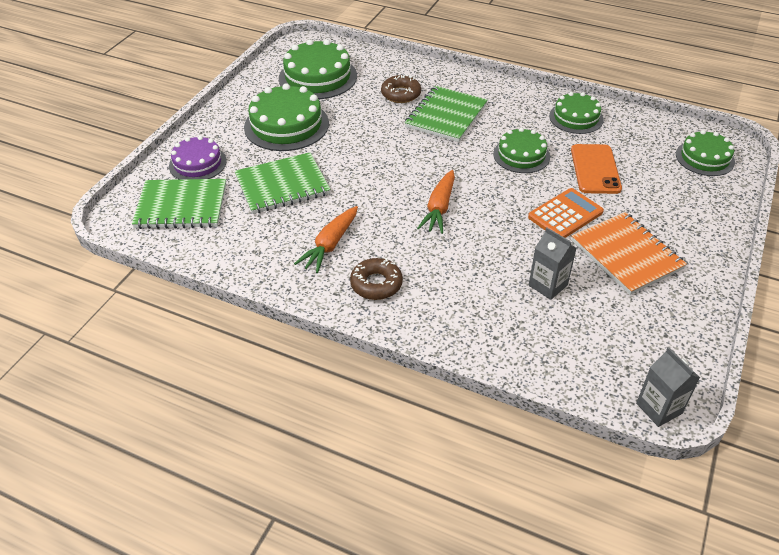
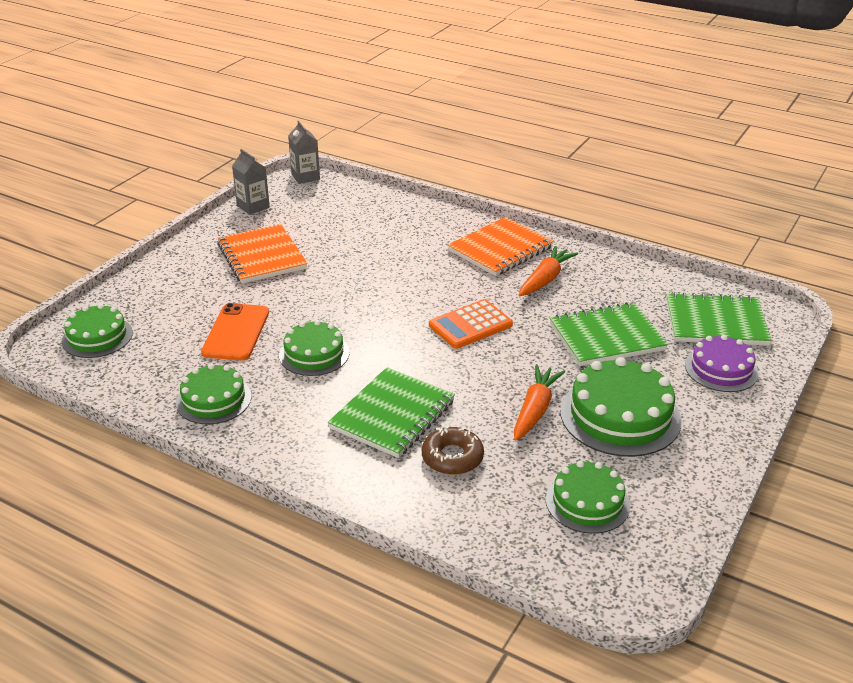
camera: 175 degrees left, 10 degrees down
green cake [279,39,357,99] -> green cake [546,461,630,534], size x0.63
brown donut [350,258,403,300] -> orange notebook [448,217,554,276]
orange carrot [417,170,455,234] -> orange carrot moved to [514,364,565,441]
orange calculator [528,188,604,238] -> orange calculator moved to [429,299,513,349]
grey carton [529,228,577,300] -> grey carton moved to [232,149,270,215]

